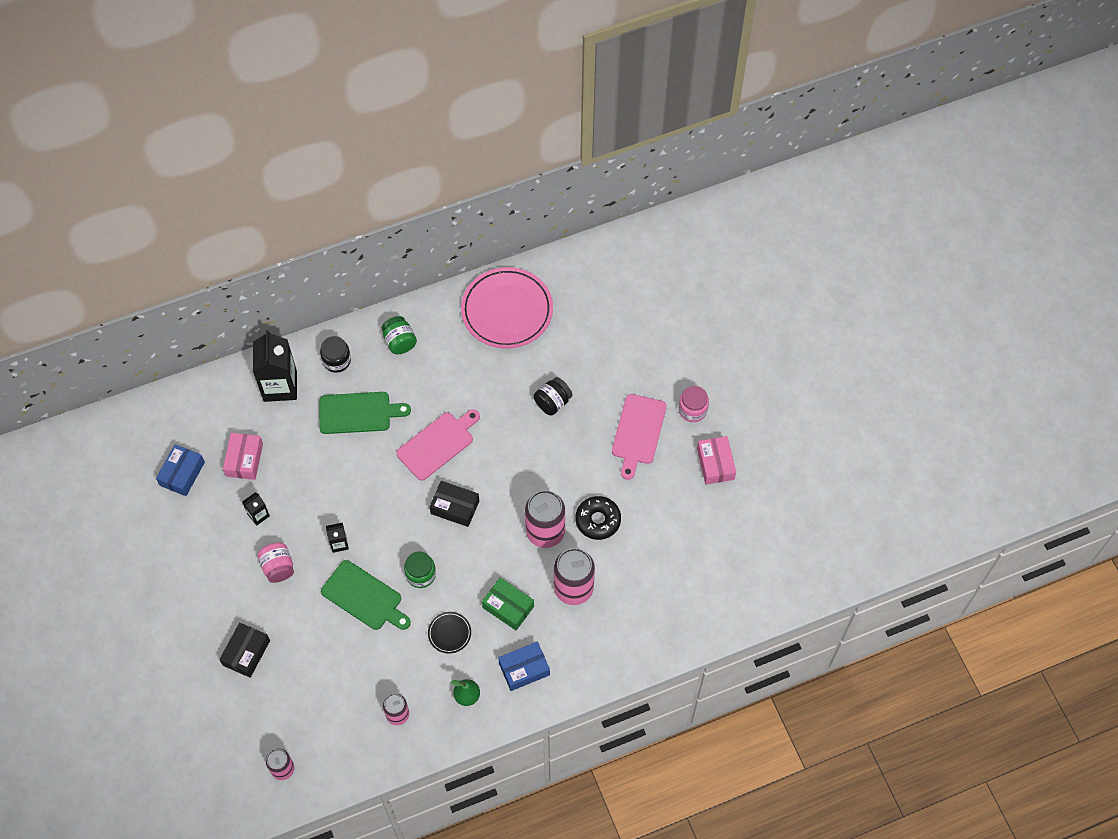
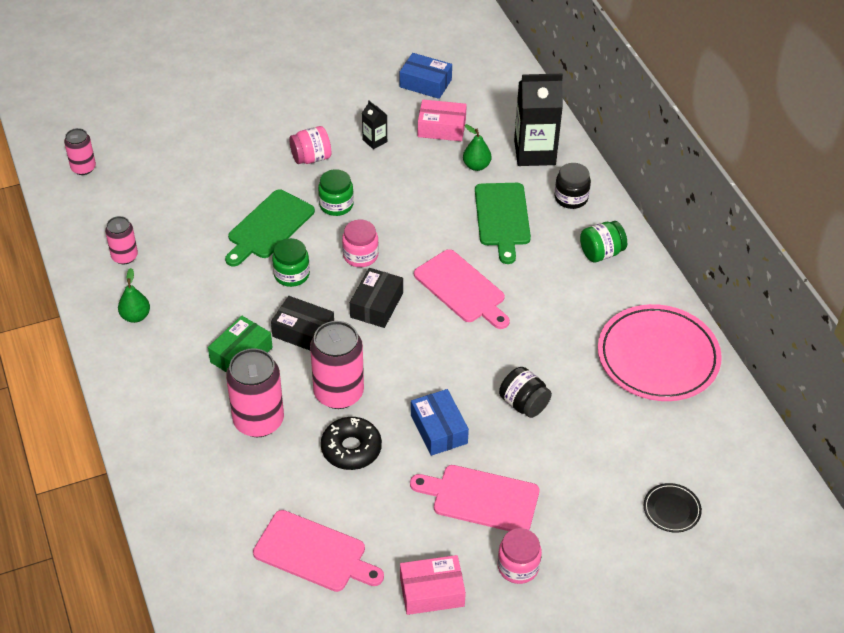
camera: 90 degrees right, 15 degrees down
black box [219,623,270,678] -> black box moved to [271,296,334,350]
black carton [326,523,349,553] -> green jar [318,169,354,216]
black plate [428,612,471,654] -> black plate moved to [644,483,702,533]
blue box [498,642,550,691] -> blue box moved to [411,389,469,456]
none -> pink cutting board [253,510,384,592]
none -> pink jar [342,220,379,267]
none -> green pear [463,124,492,171]

